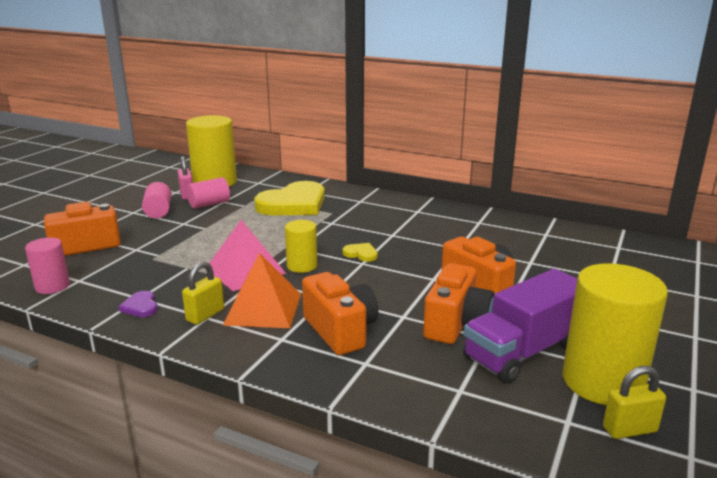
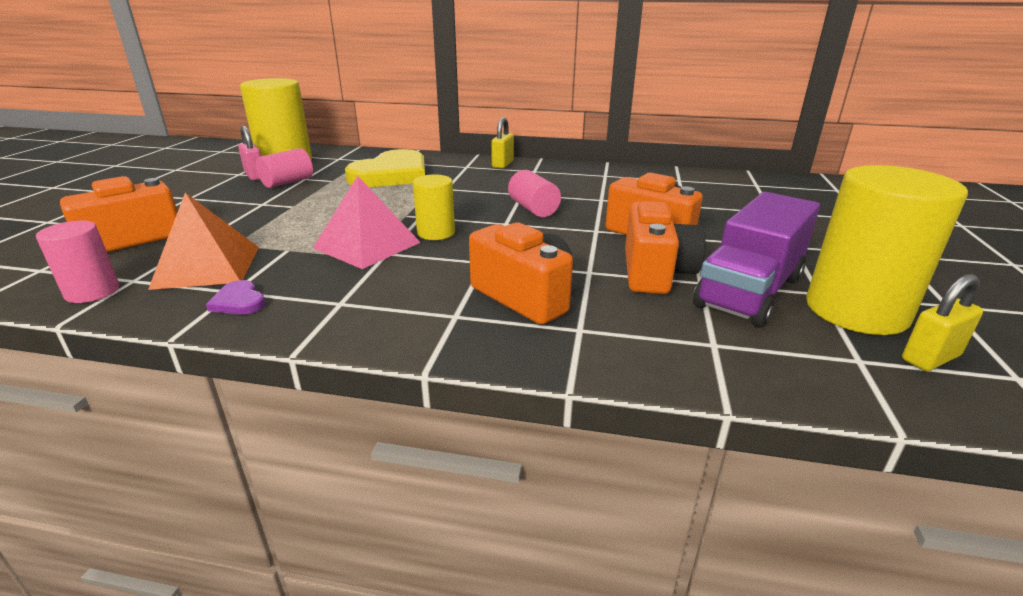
camera: 15 degrees left, 5 degrees up
pink cylinder [142,182,171,218] -> pink cylinder moved to [508,170,561,217]
yellow padlock [182,261,224,325] -> yellow padlock moved to [491,117,514,169]
orange pyramid [222,253,301,328] -> orange pyramid moved to [148,193,259,290]
yellow heart [343,243,378,262] -> none

